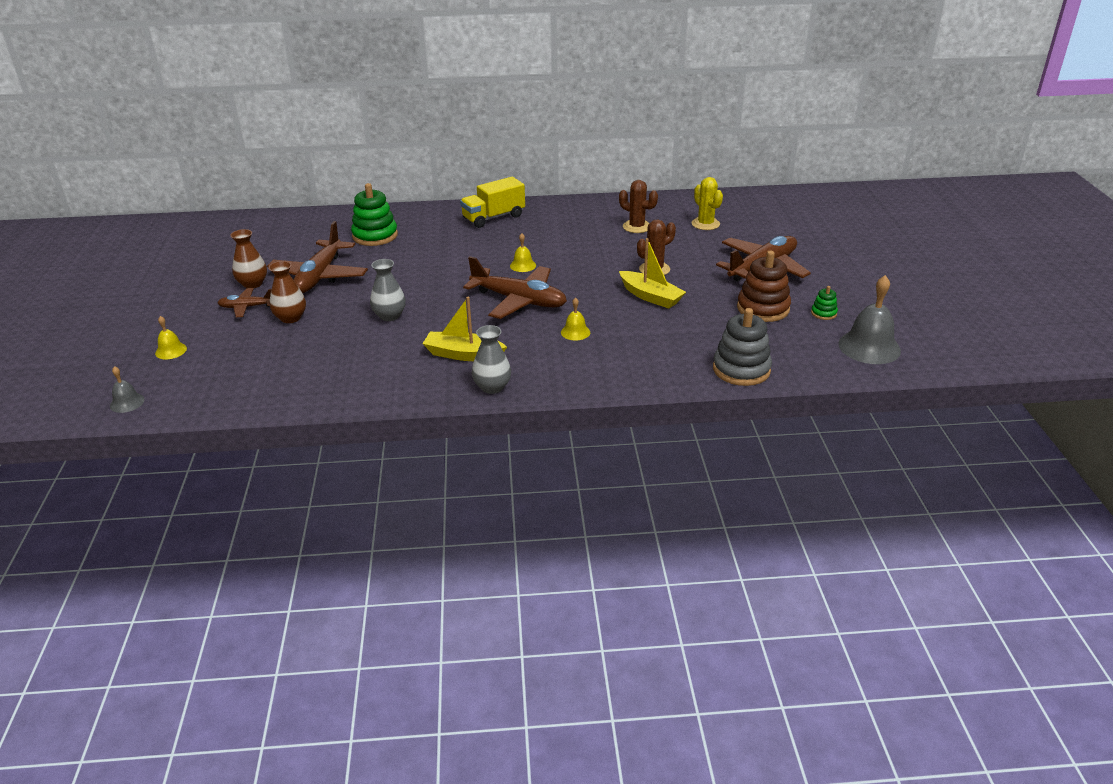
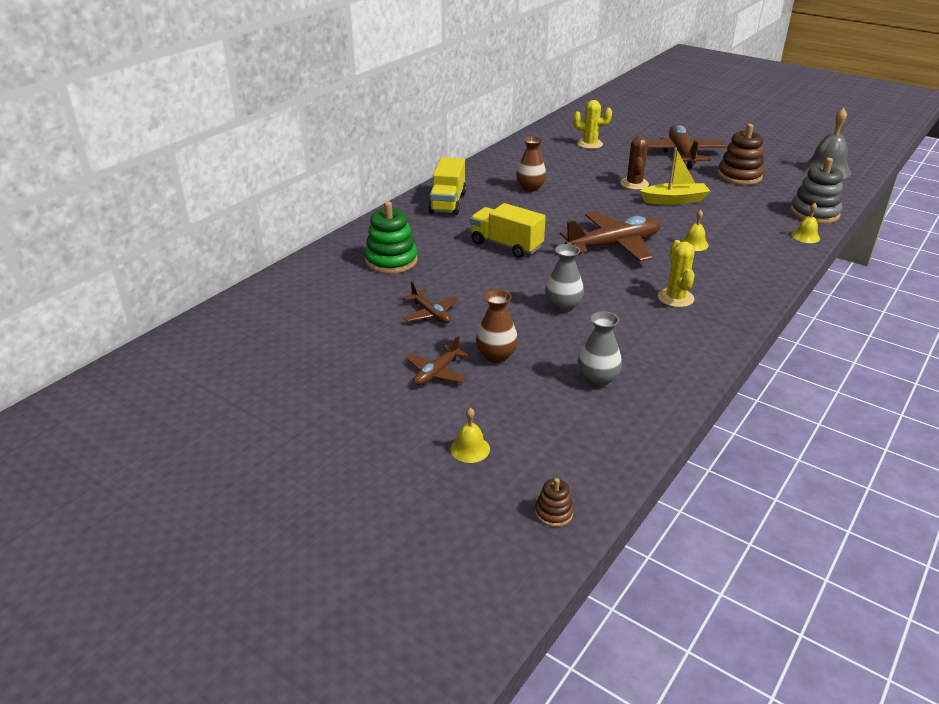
camera: 50 degrees left, 0 degrees up
grey bell [110,366,145,413] -> brown stacking toy [535,478,574,527]
brown vase [230,229,267,288] -> brown vase moved to [516,136,547,192]
brown plane [267,221,368,293] -> brown plane [403,282,459,323], size x0.52
yellow boat [422,297,507,361] -> yellow cactus [658,240,695,307]
grey vase [472,325,511,394] -> grey vase moved to [578,311,622,387]
yellow bell [510,233,536,272] -> yellow bell moved to [791,203,820,243]
brown cactus [619,180,658,233] -> none
green stacking toy [811,286,838,320] -> none
none -> yellow truck [470,203,546,258]

